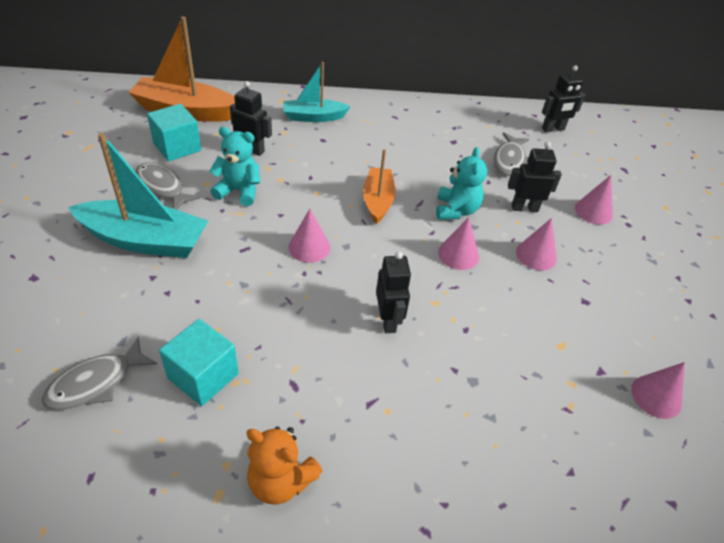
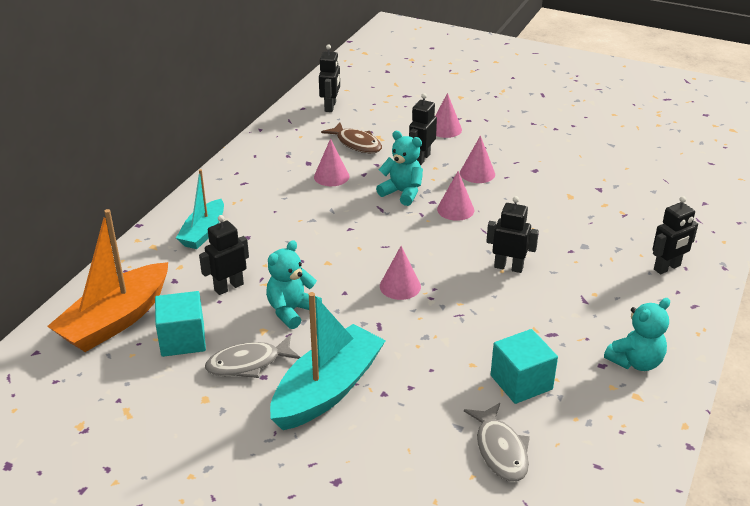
camera: 60 degrees left, 10 degrees down
orange teddy bear [247,426,323,505] -> turquoise teddy bear [604,298,670,371]
orange boat [363,149,396,224] -> none
grey fish [493,132,529,176] -> brown fish [321,122,382,153]
pink cone [631,362,685,419] -> pink cone moved to [314,138,349,186]
none -> black robot [652,196,698,274]

